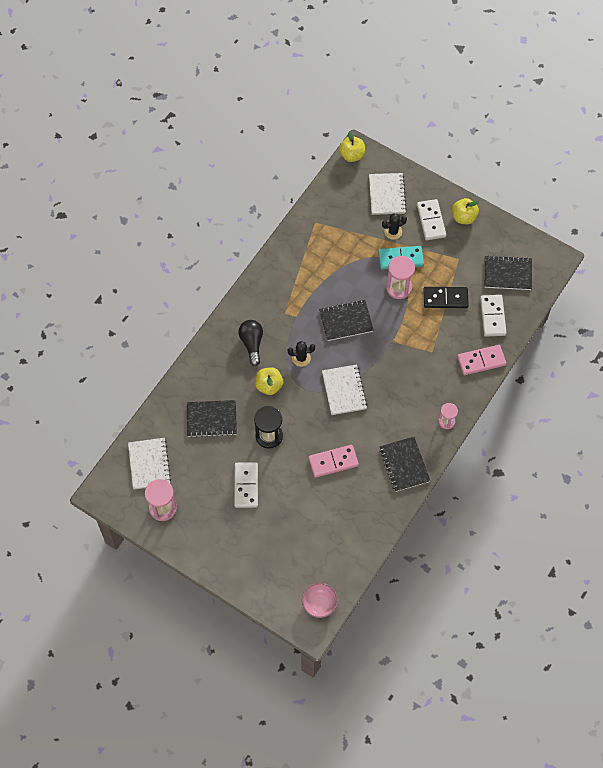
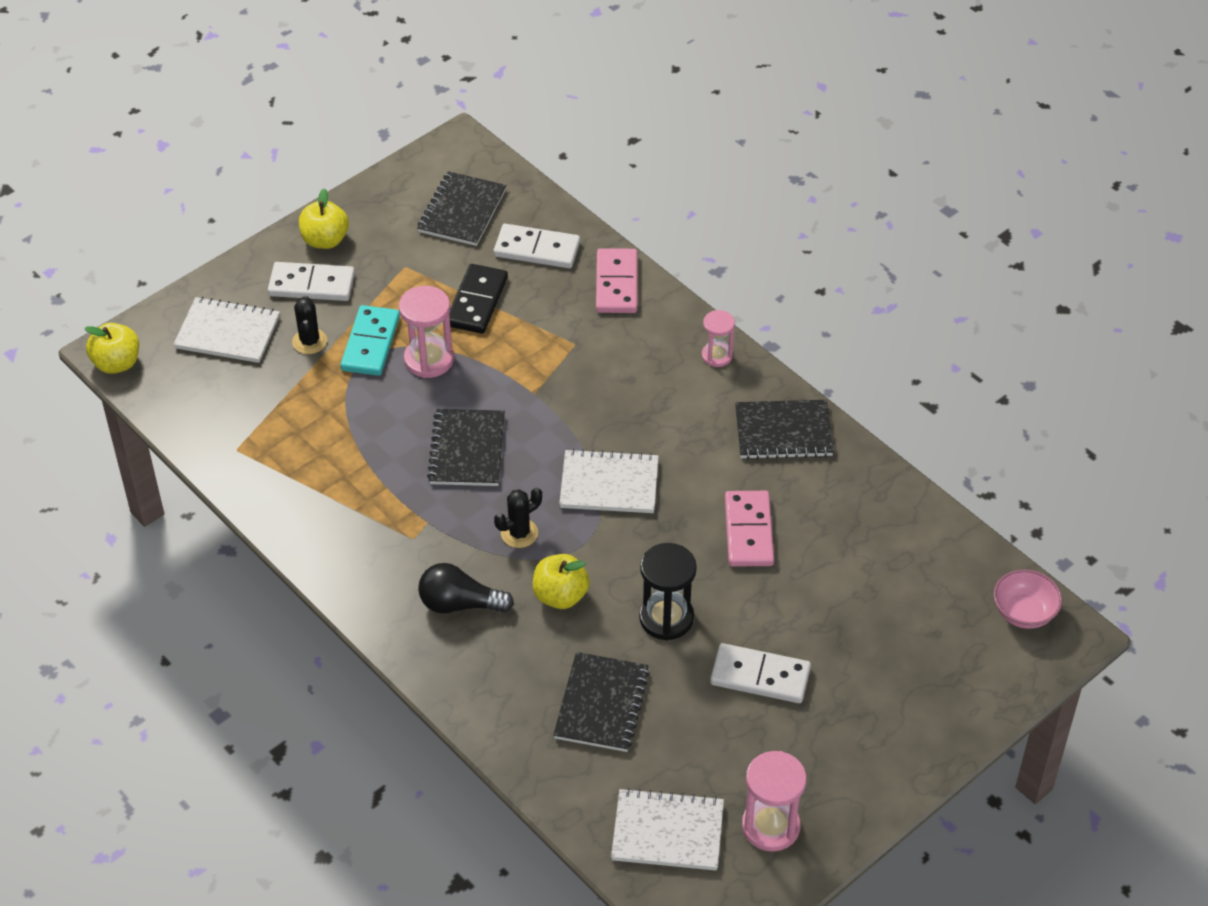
camera: 75 degrees left, 15 degrees down
black cactus [288,341,315,367] -> black cactus turned 45 degrees clockwise [494,488,542,548]

